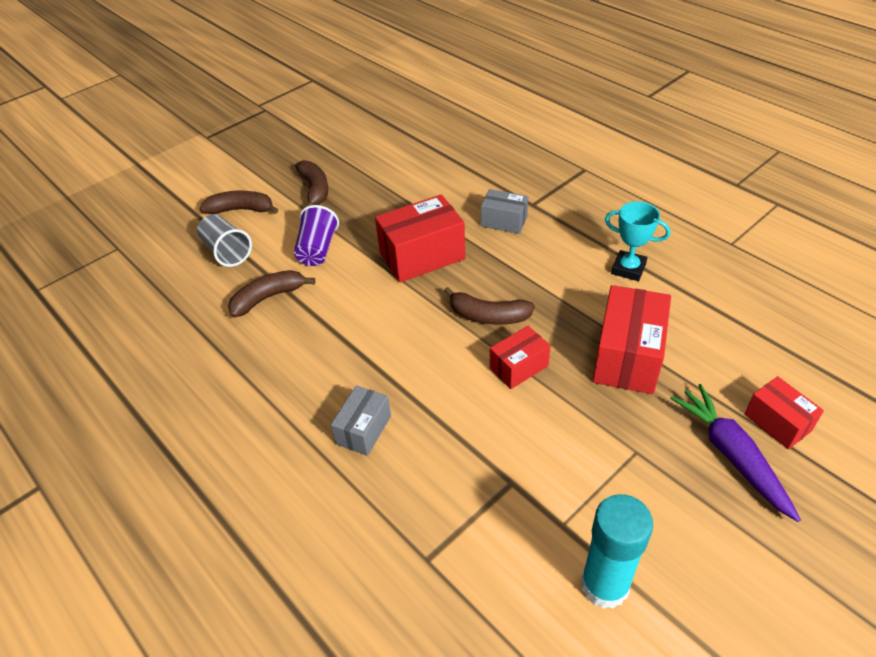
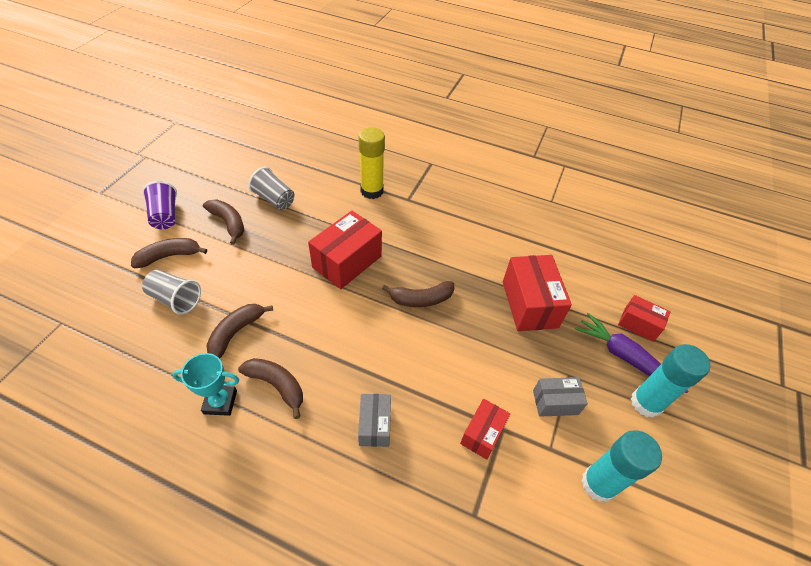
camera: 30 degrees left, 5 degrees up
purple cup [294,205,339,266] -> purple cup moved to [142,181,177,229]
grey box [481,189,528,234] -> grey box moved to [533,377,588,417]
red box [490,326,550,389] -> red box moved to [460,399,510,460]
turquoise trophy [605,201,670,281] -> turquoise trophy moved to [172,353,239,416]
none -> brown banana [238,358,303,419]
none -> grey cup [248,167,294,210]
none -> yellow glue stick [359,127,385,199]
none -> turquoise glue stick [631,344,711,418]

